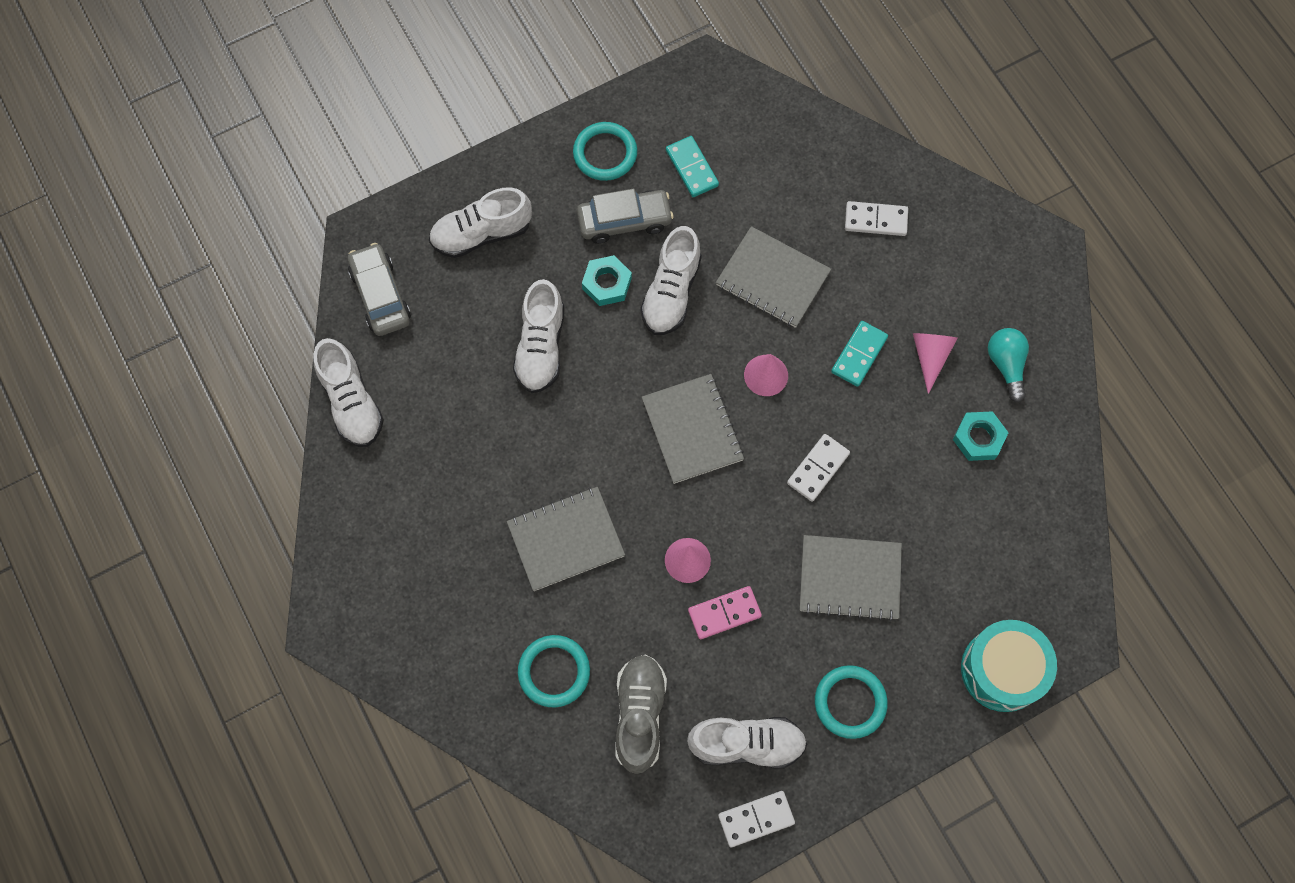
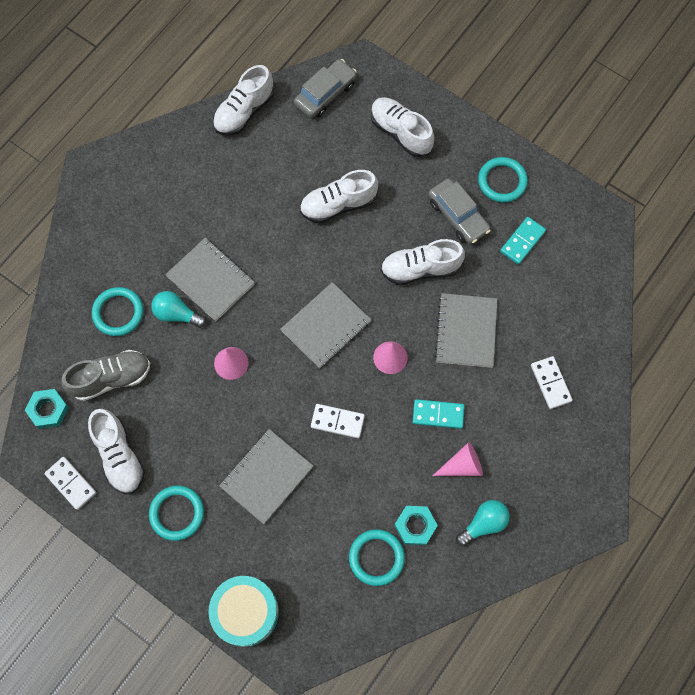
camera: 65 degrees right, 0 degrees up
turquoise nut [582,255,632,306] -> turquoise nut moved to [25,389,69,429]
pink domino [688,586,762,639] -> none
grey notebook [800,535,902,621] -> grey notebook turned 60 degrees clockwise [219,429,313,524]
none -> turquoise light bulb [151,291,206,328]
none -> turquoise ring [349,529,405,586]

